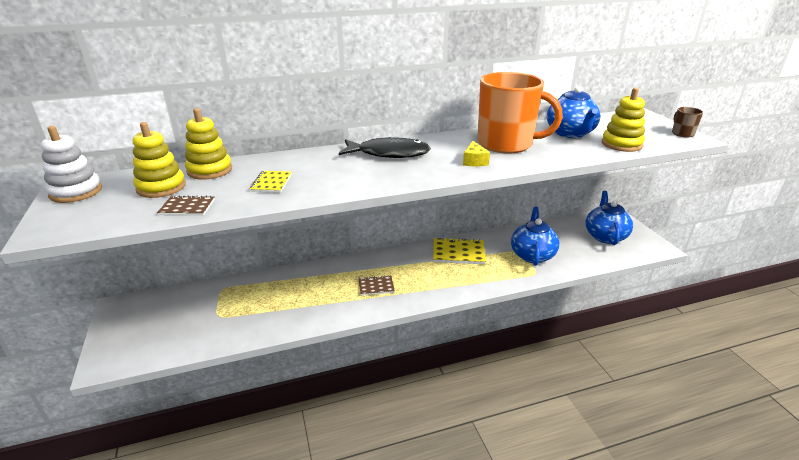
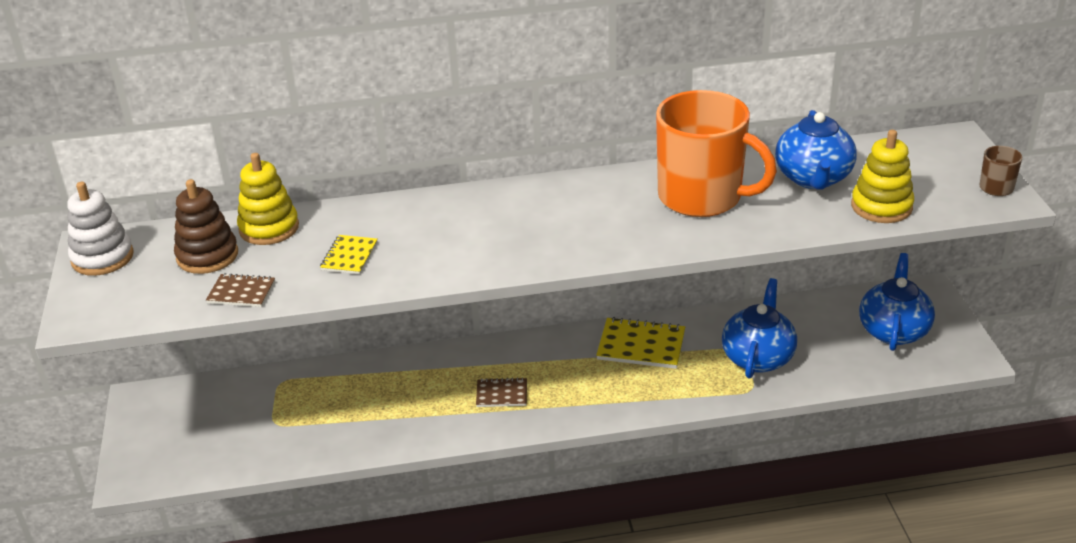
camera: 10 degrees right, 5 degrees up
yellow stacking toy [133,122,186,198] -> brown stacking toy [174,179,238,274]
black fish [339,137,431,158] -> none
yellow cheese [463,141,490,166] -> none

